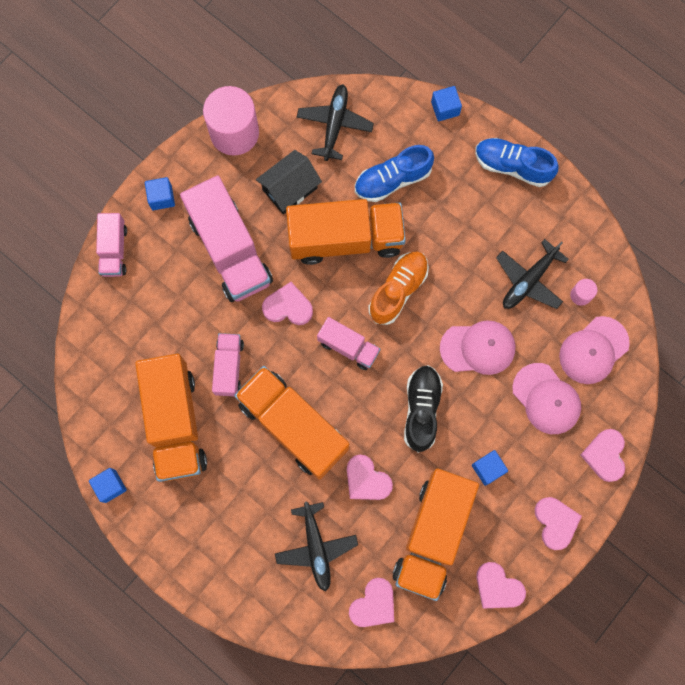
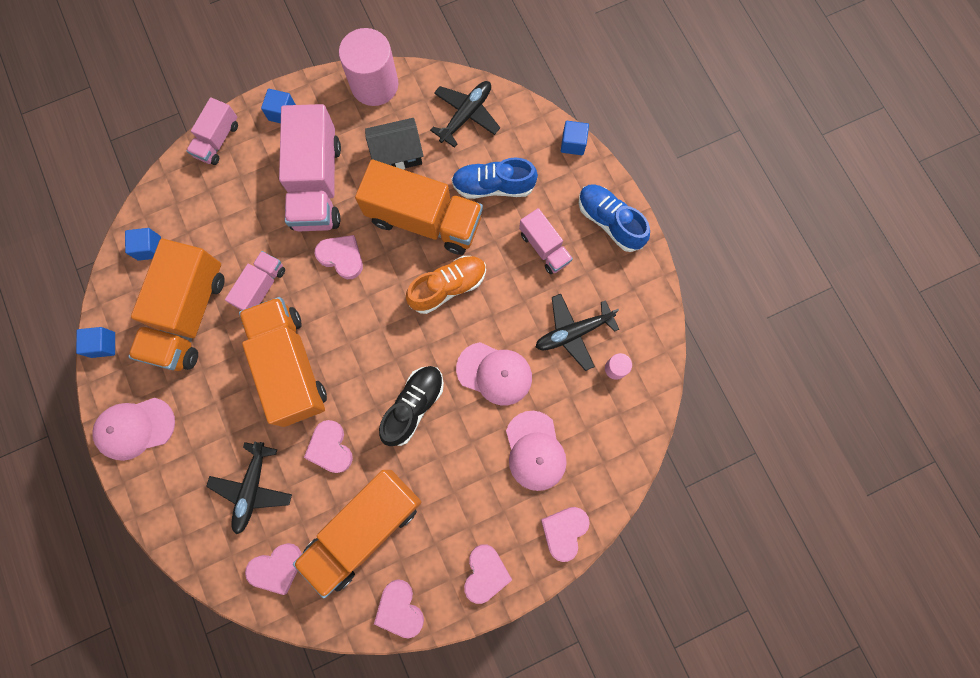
camera: 25 degrees right, 0 degrees up
pink truck [317,317,380,370] -> pink truck moved to [519,208,573,274]
blue cube [472,450,508,486] -> blue cube moved to [125,228,161,261]
pink cap [559,316,630,384] -> pink cap moved to [92,398,175,461]

